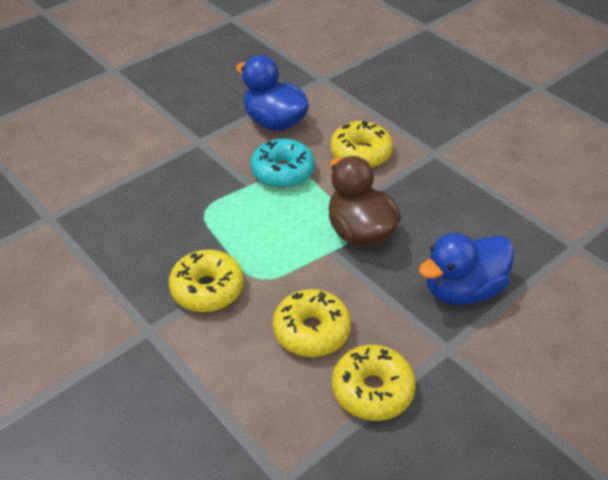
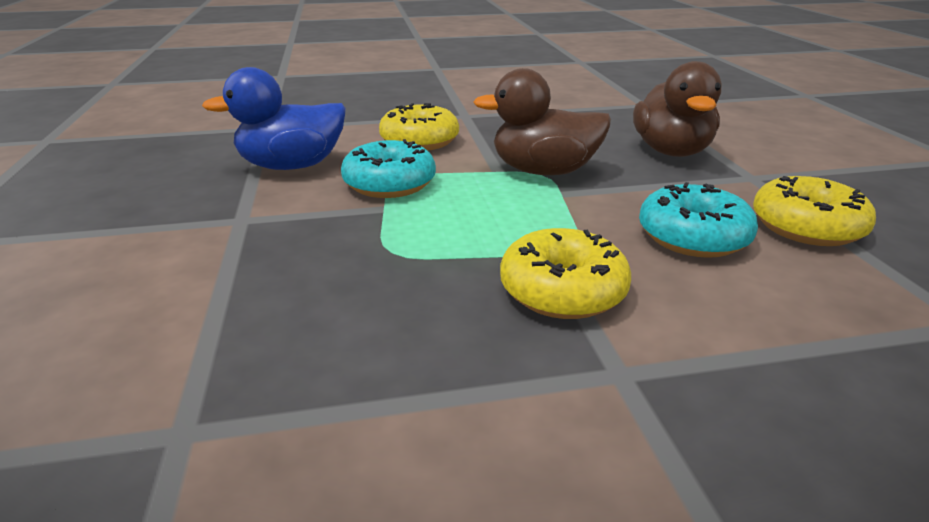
camera: 60 degrees left, 15 degrees down
yellow donut [273,289,351,357] -> turquoise donut [639,182,758,258]
blue duck [418,233,514,305] -> brown duck [633,61,722,157]

